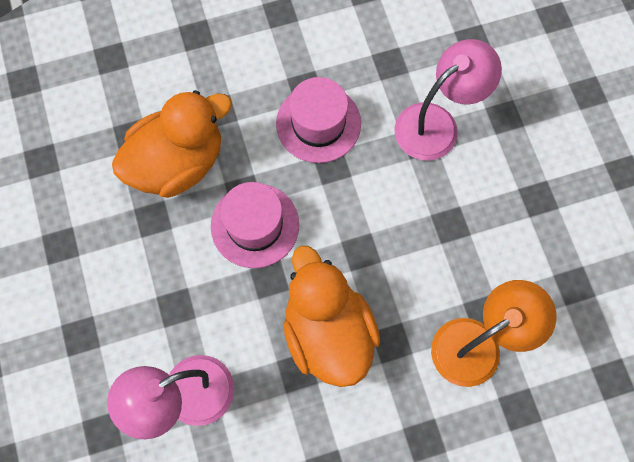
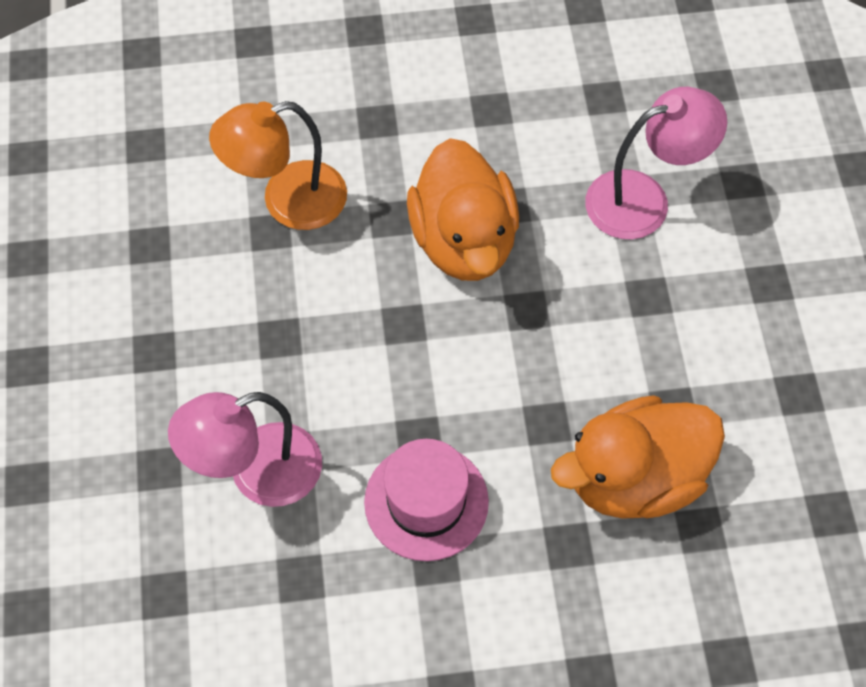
camera: 170 degrees left, 10 degrees down
pink hat [211,182,299,268] -> none

